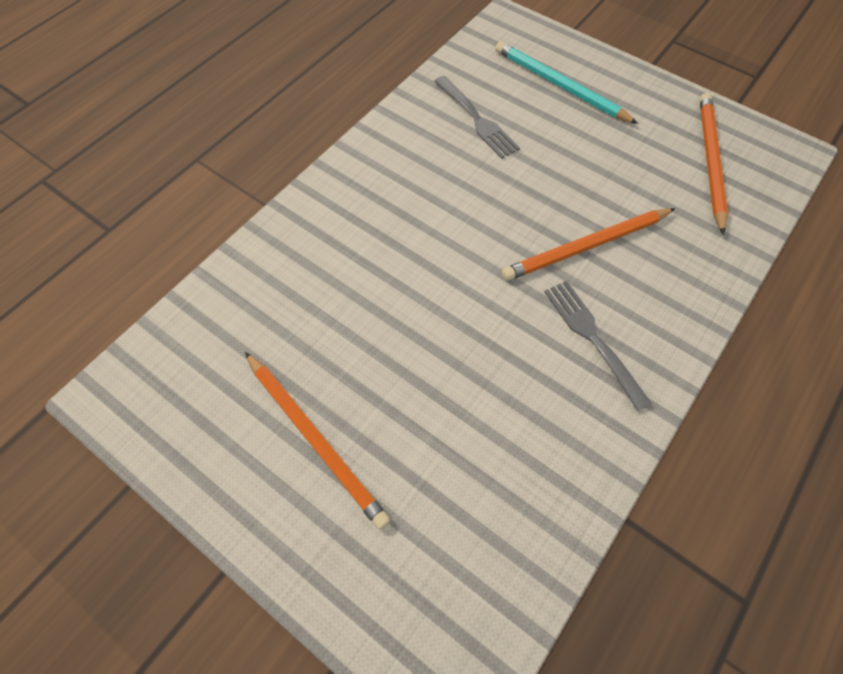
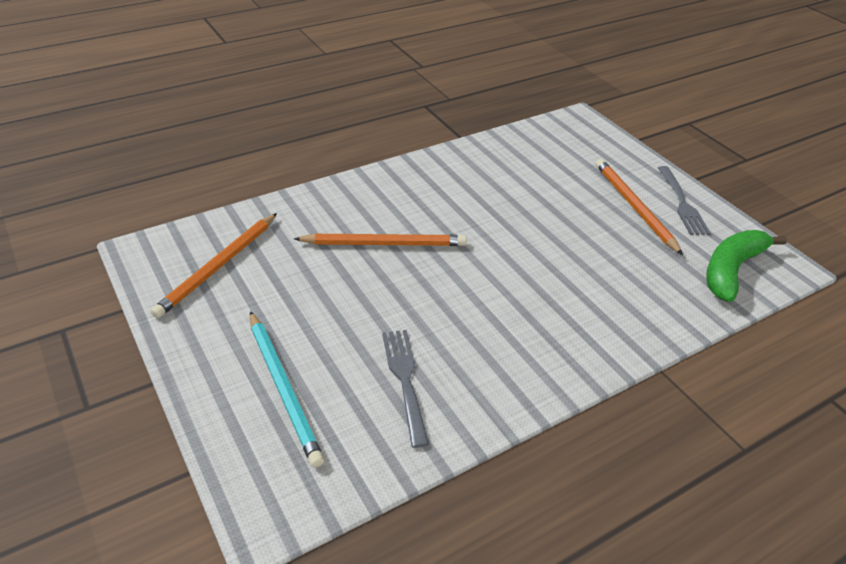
camera: 160 degrees left, 20 degrees down
grey fork [544,281,652,411] -> grey fork moved to [658,166,711,235]
none -> green banana [706,230,787,302]

